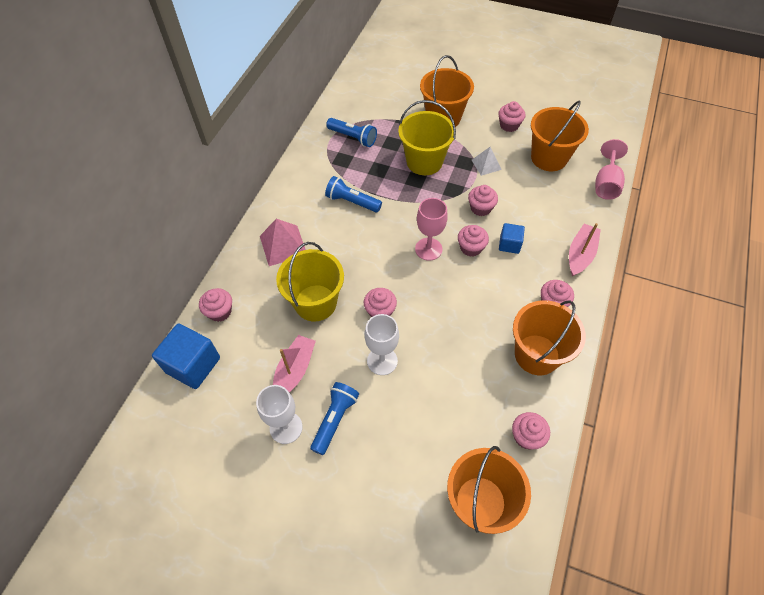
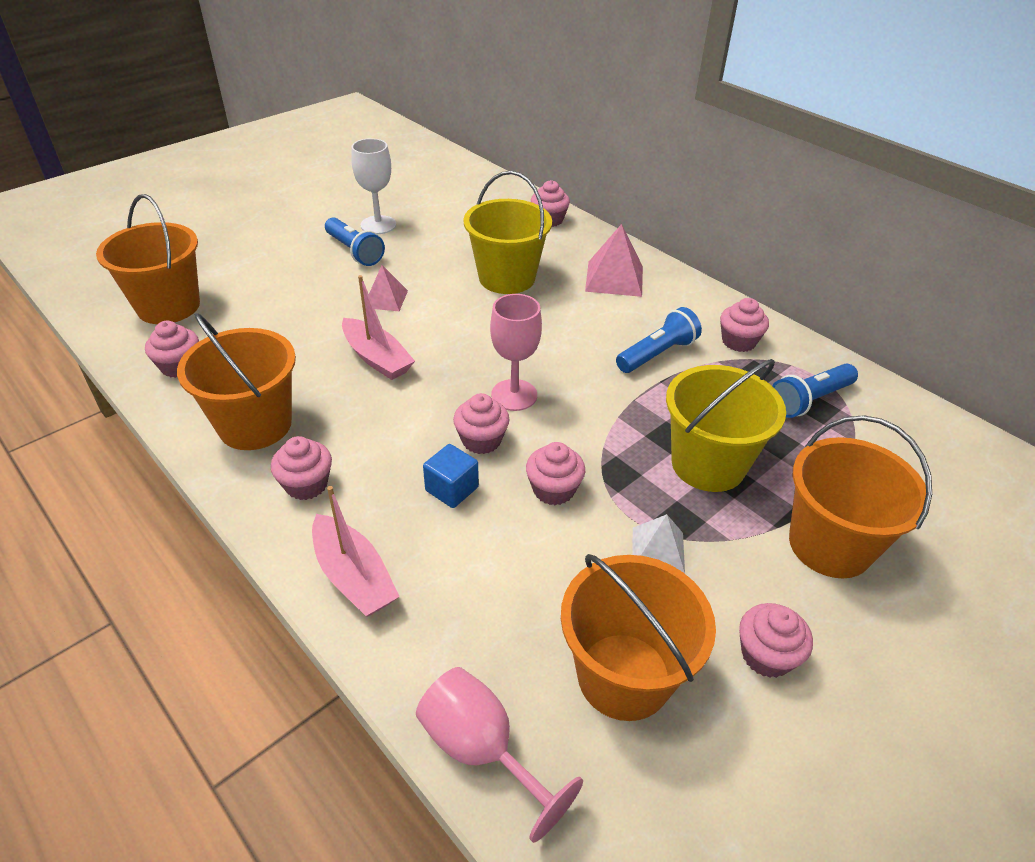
camera: 115 degrees right, 15 degrees down
blue cube [152,324,220,389] -> none
pink boat [273,335,316,393] -> pink boat moved to [342,275,415,380]
pink cupcake [364,288,397,317] -> pink cupcake moved to [720,298,769,352]
white goblet [365,314,399,375] -> pink pyramid [369,265,408,311]

